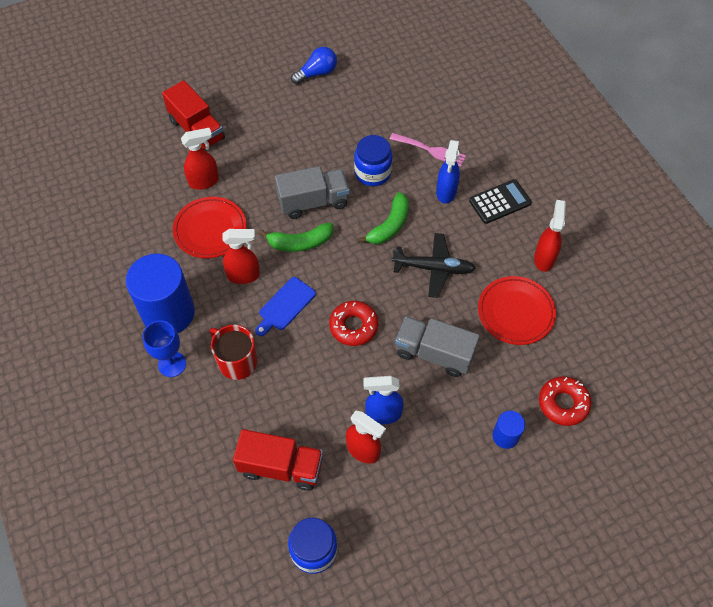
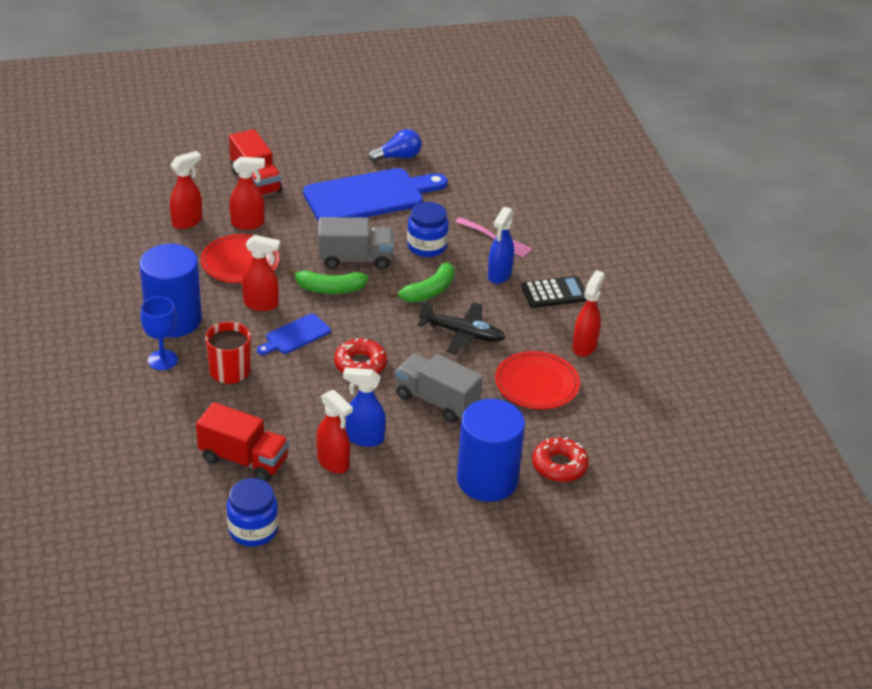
camera: 10 degrees right, 20 degrees down
blue cylinder [492,411,525,449] -> blue cylinder [457,399,525,502], size x2.12
none -> red spray bottle [170,151,202,229]
none -> blue cutting board [303,168,448,222]

